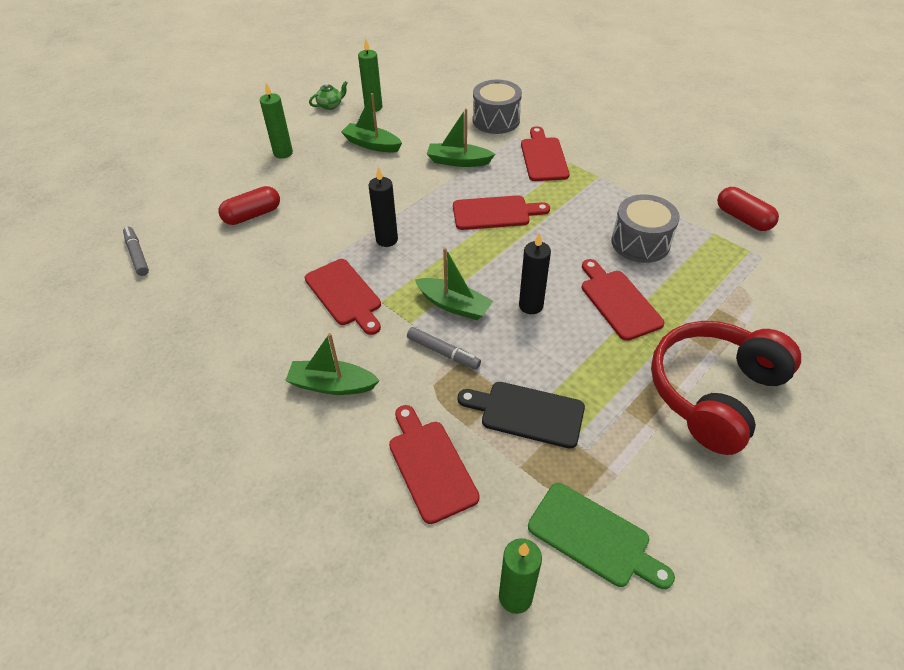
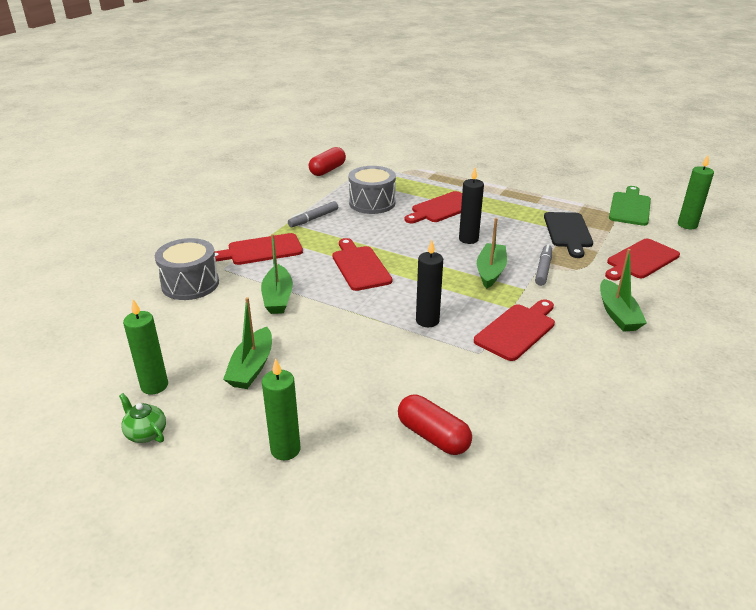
camera: 105 degrees left, 15 degrees down
grey marker [123,227,149,276] -> grey marker moved to [288,201,338,227]
red headphones [651,321,801,455] -> none

